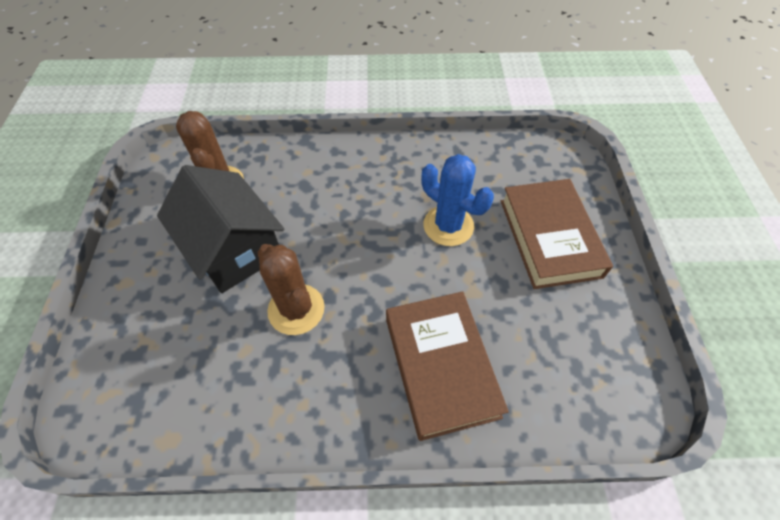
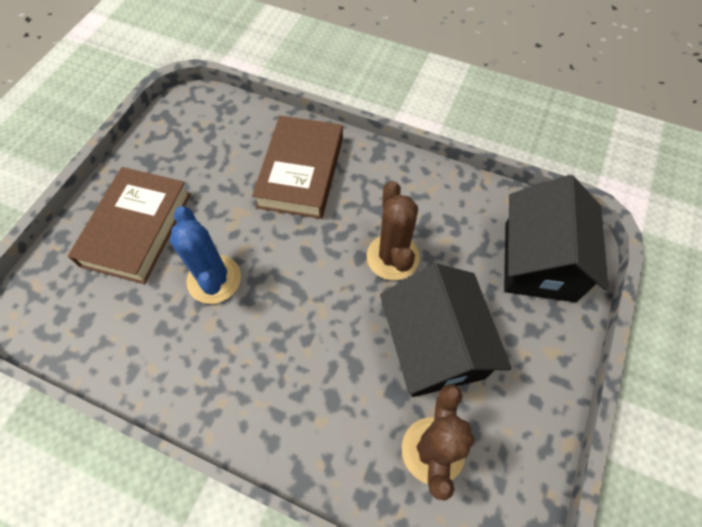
camera: 155 degrees left, 5 degrees up
none -> black house [504,175,608,302]

